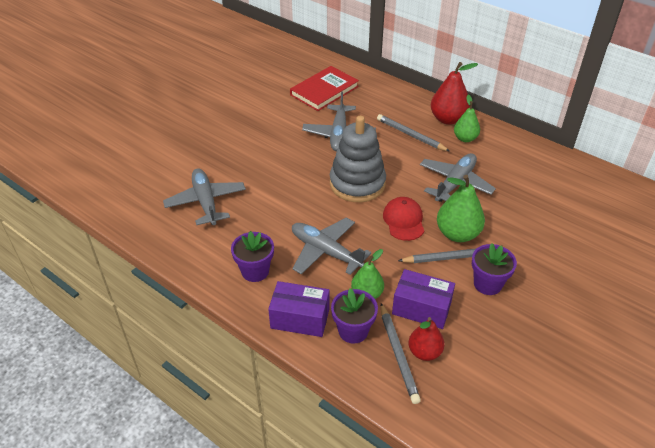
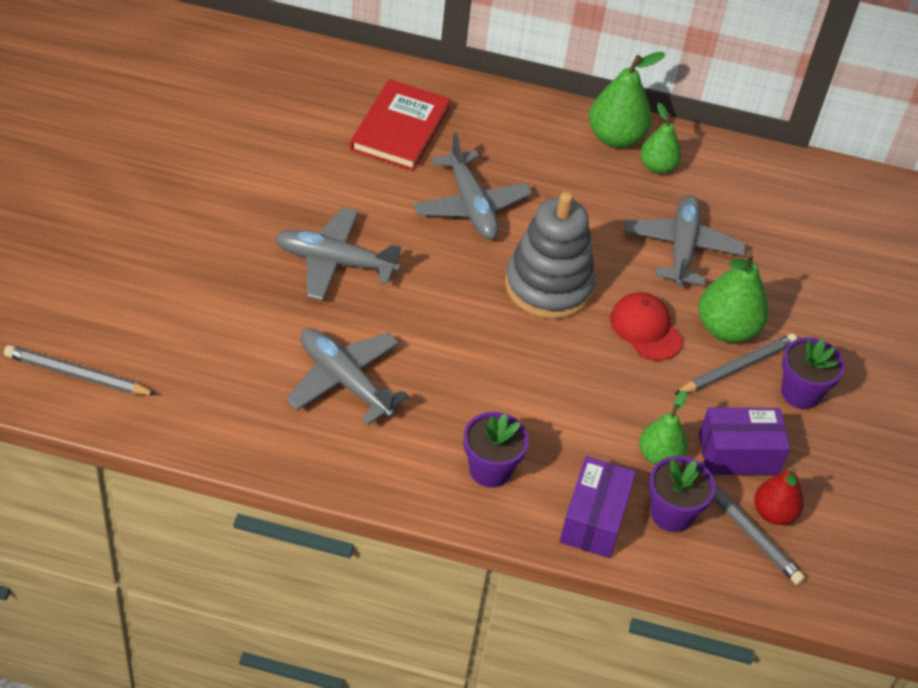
camera: 30 degrees left, 5 degrees up
purple box [268,281,330,337] -> purple box turned 60 degrees counterclockwise [559,456,636,558]
grey plane [292,218,371,275] -> grey plane moved to [275,207,401,301]
grey pencil [377,114,450,152] -> grey pencil moved to [4,345,157,395]
red pear [431,62,478,125] -> green pear [589,52,665,148]

